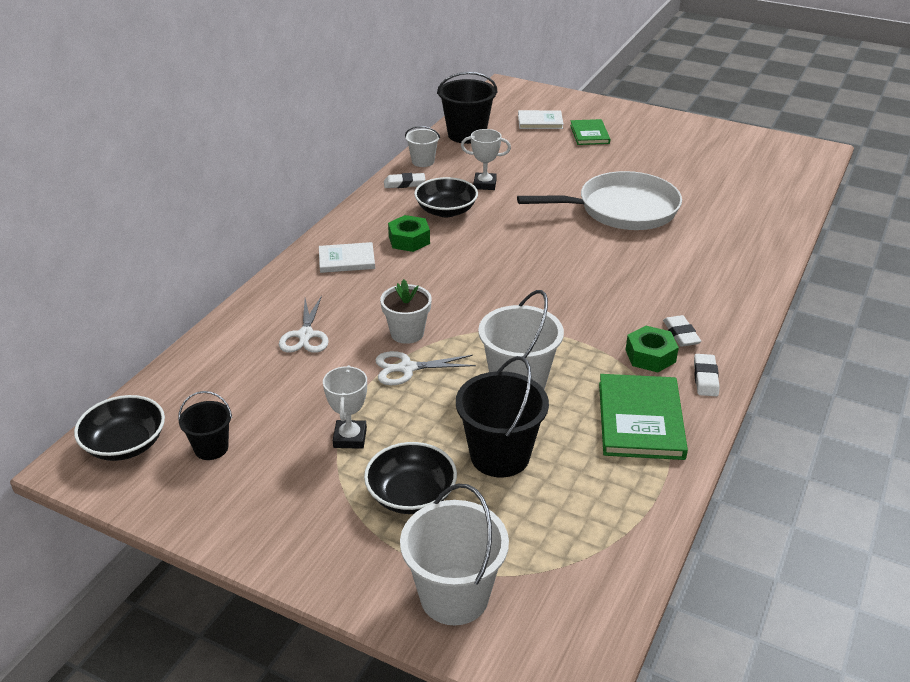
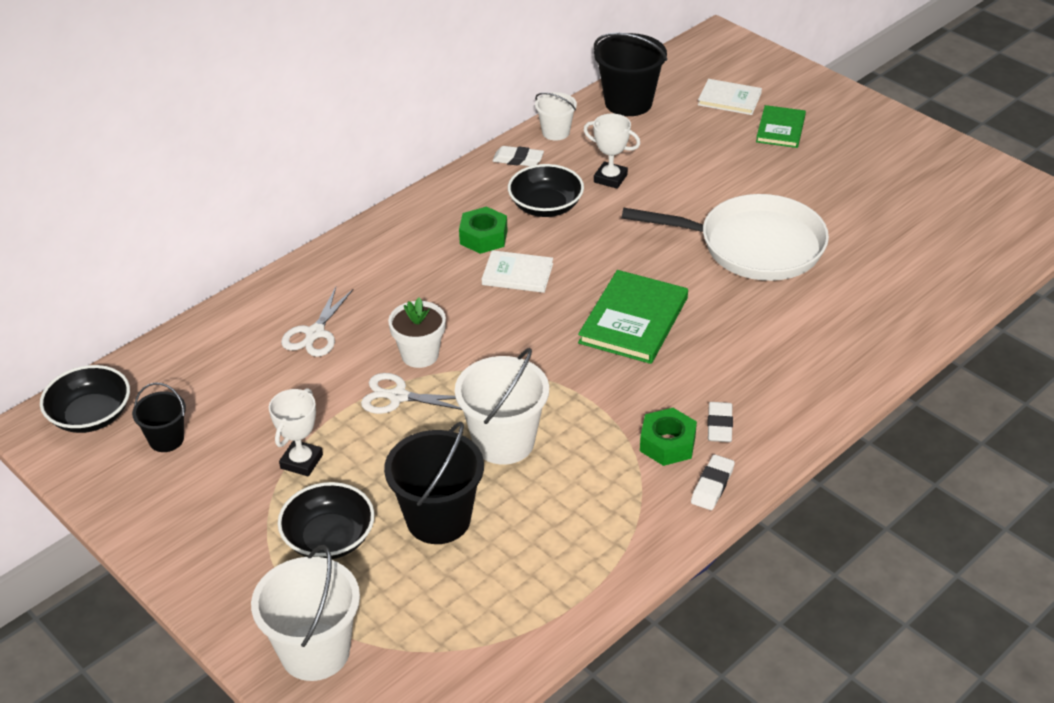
camera: 20 degrees right, 5 degrees up
white book [319,242,375,273] -> white book moved to [482,250,553,293]
green book [599,374,688,460] -> green book moved to [578,270,688,364]

